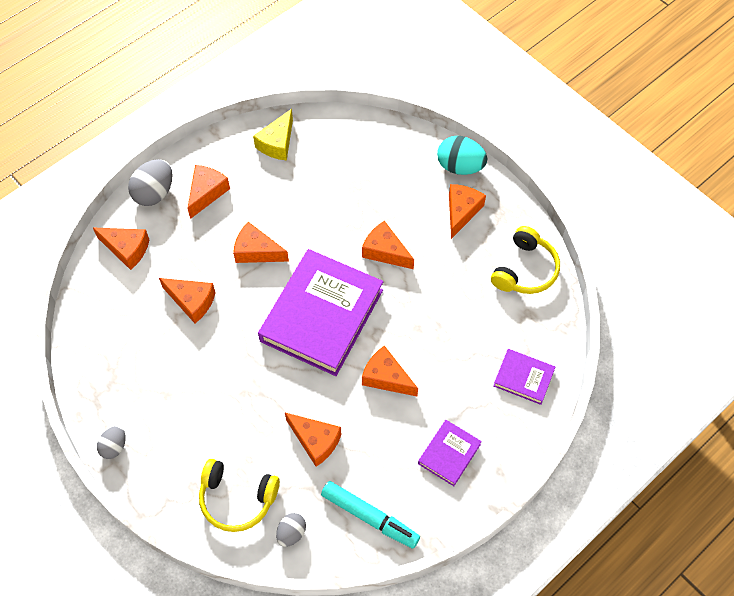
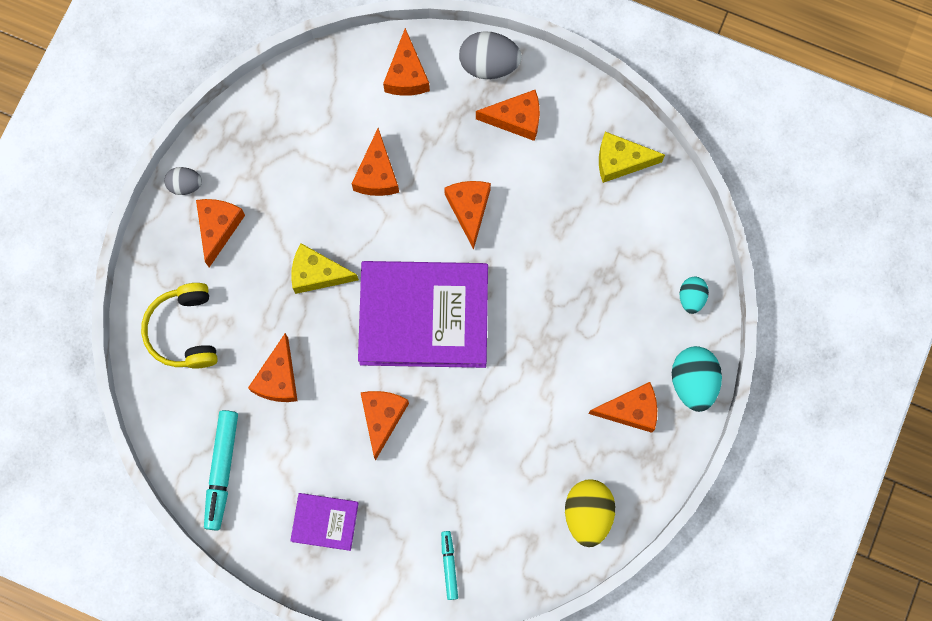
camera: 65 degrees right, 15 degrees up
grey egg [276,513,306,547] -> none
orange cheese [362,221,414,269] -> orange cheese moved to [196,199,245,267]
yellow headphones [491,226,560,294] -> yellow egg [565,480,615,547]
purple book [493,349,555,405] -> turquoise marker [441,531,458,600]
none -> yellow cheese [291,243,359,294]
none -> turquoise egg [679,277,709,314]

